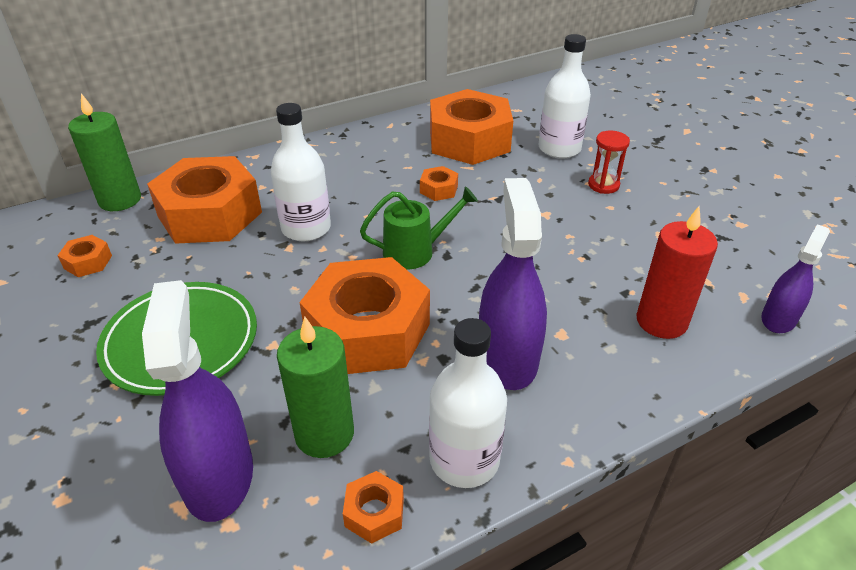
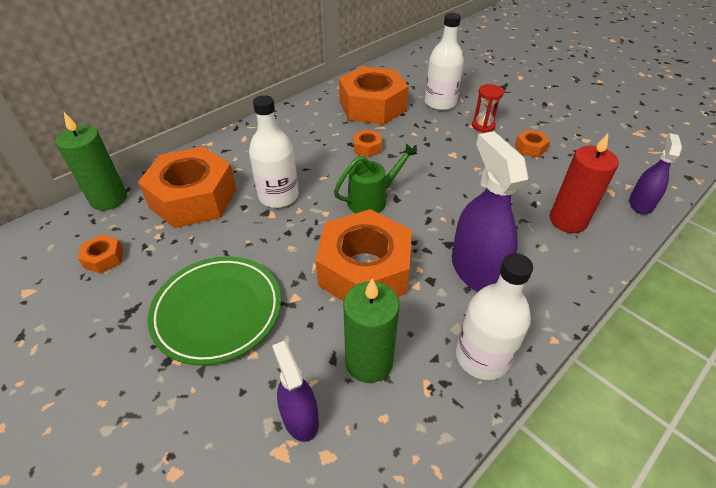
camera: 15 degrees left, 5 degrees up
purple spray bottle [142,280,253,522] -> purple spray bottle [272,341,319,442], size x0.58
orange nut [343,471,404,544] -> orange nut moved to [515,130,550,157]

